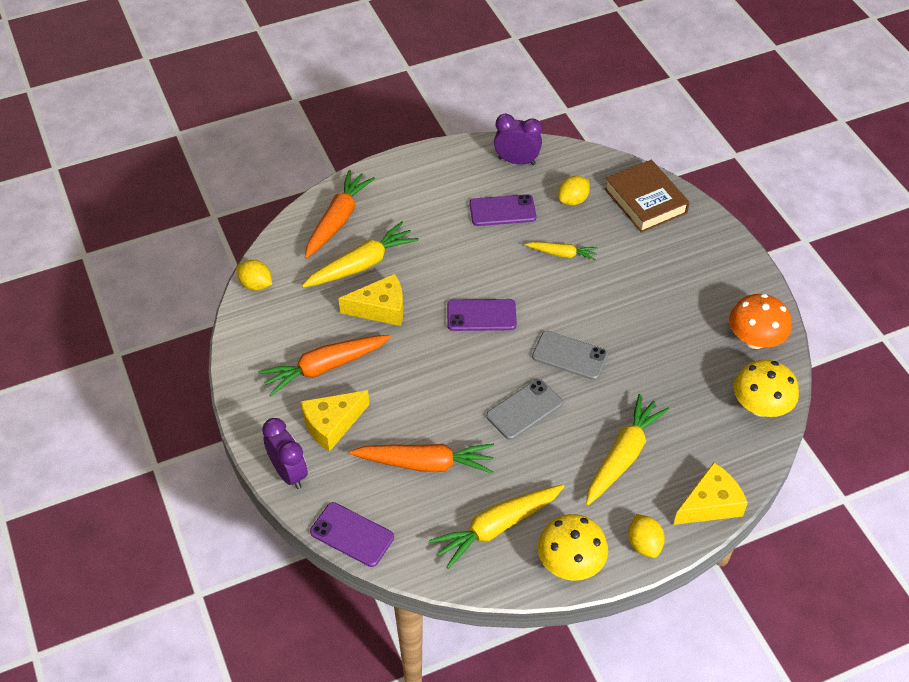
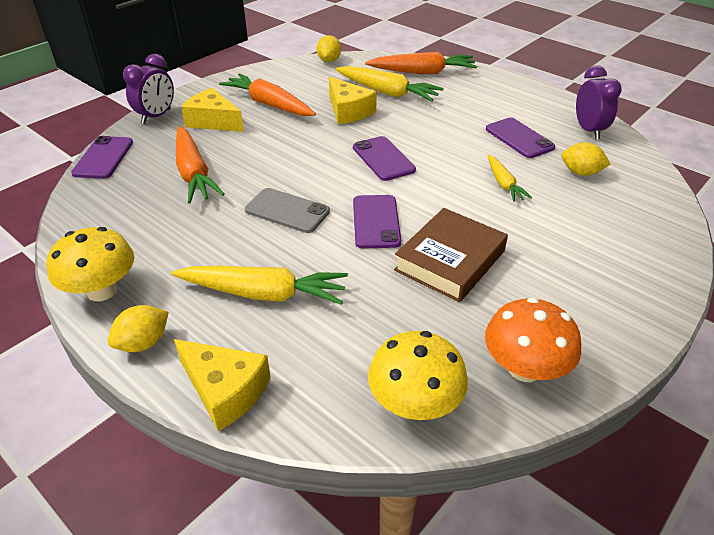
camera: 65 degrees right, 10 degrees down
yellow carrot [429,484,565,569] -> none
grey phone [532,331,609,380] -> purple phone [353,195,401,248]
brown book [604,160,690,233] -> brown book moved to [394,208,508,302]

